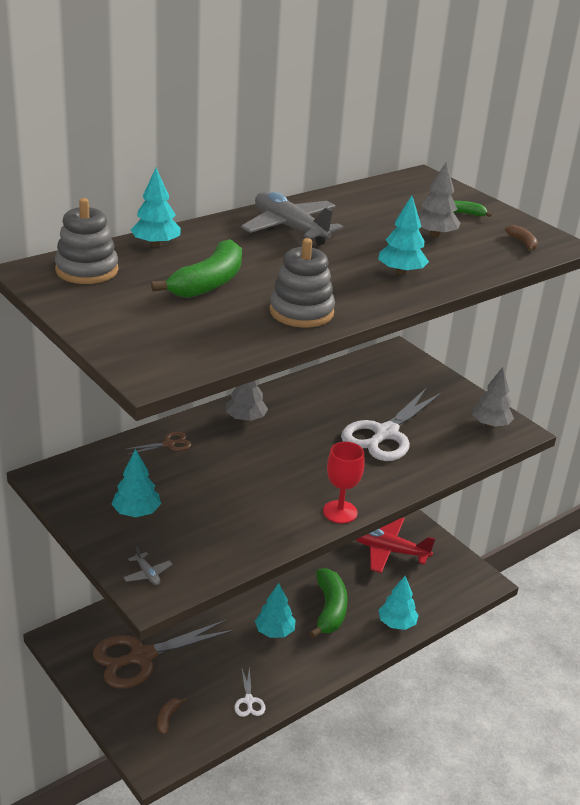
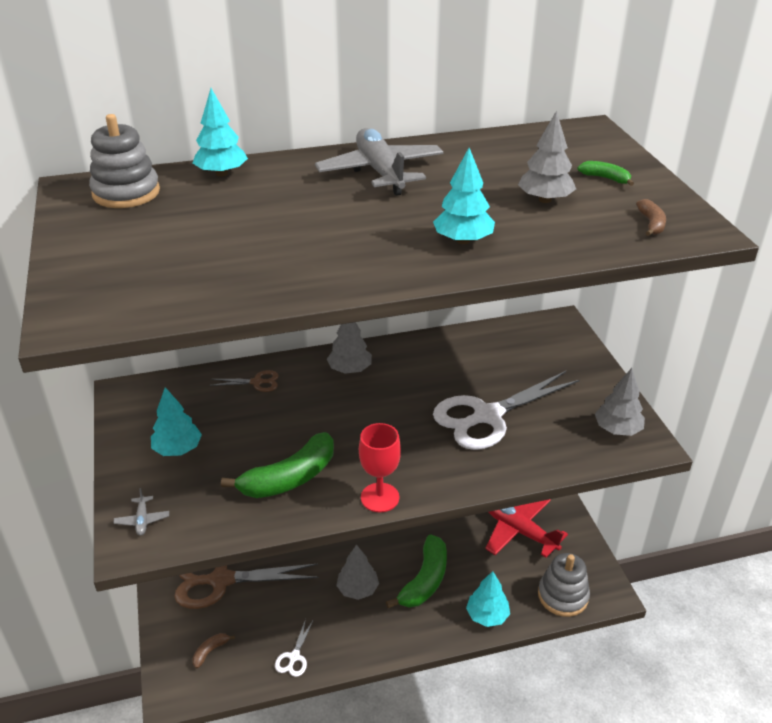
camera: 25 degrees right, 5 degrees up
green banana [151,239,242,298] -> green banana moved to [221,432,334,498]
turquoise tree [255,583,296,638] -> grey tree [336,544,379,600]
grey stacking toy [269,238,335,327] -> grey stacking toy moved to [538,553,590,617]

